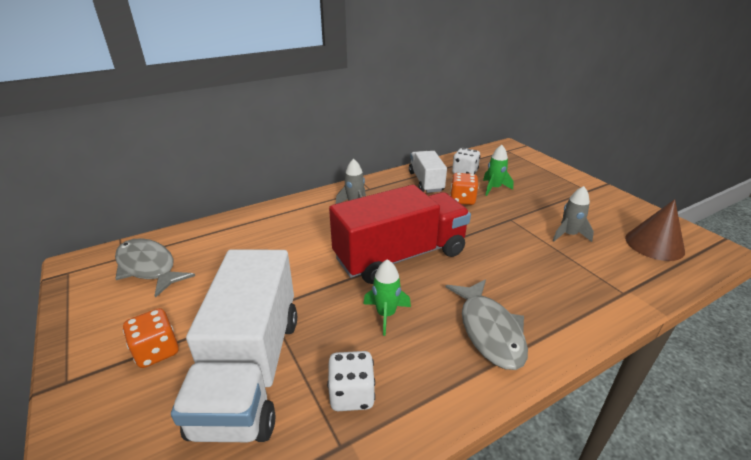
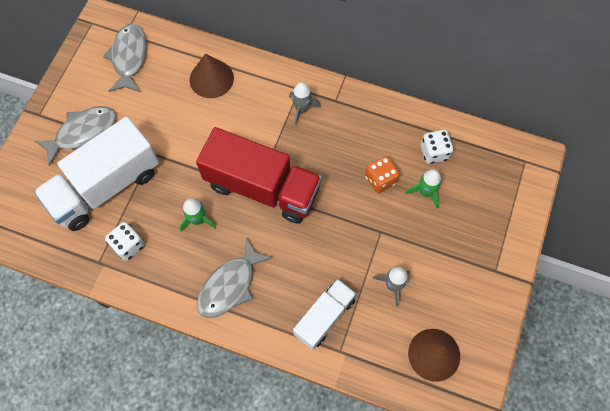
camera: 50 degrees right, 35 degrees up
orange dice [123,308,179,368] -> grey fish [34,106,116,166]
white truck [409,151,447,193] -> white truck moved to [293,279,356,350]
none -> brown cone [190,54,234,98]

